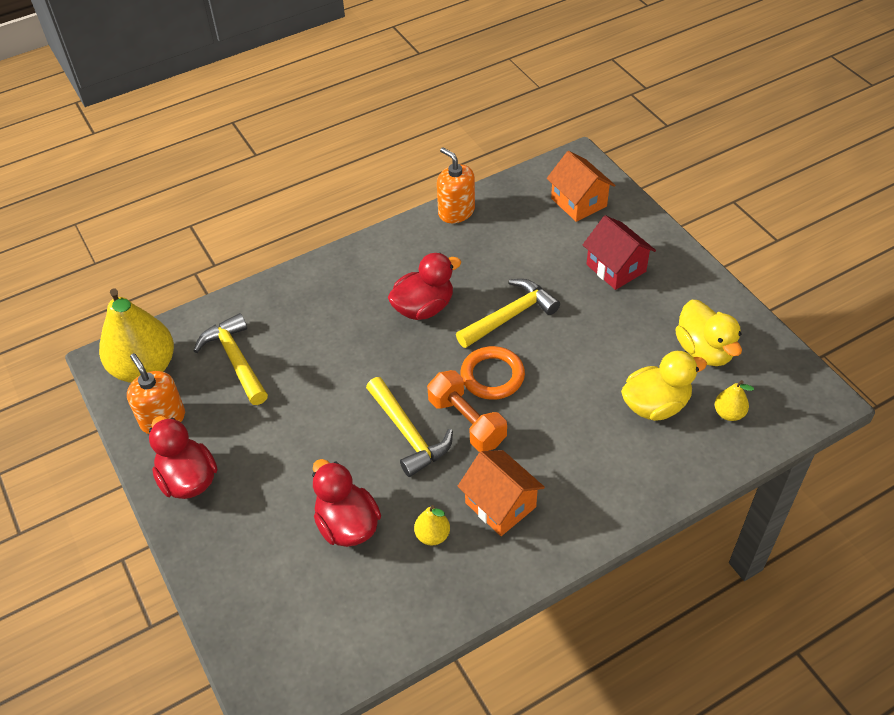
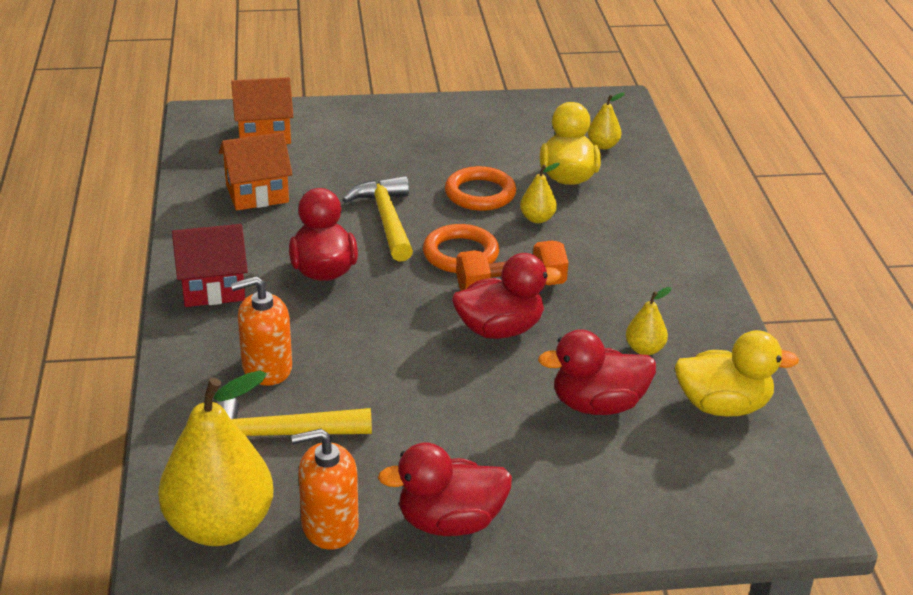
camera: 70 degrees left, 15 degrees down
yellow hammer [366,377,453,477] -> red duck [452,253,562,339]
orange soap dispenser [437,147,475,223] -> orange soap dispenser moved to [231,276,292,386]
orange house [457,450,545,536] -> orange house moved to [219,132,292,210]
red house [583,215,656,290] -> red house moved to [172,224,248,307]
yellow duck [675,300,742,366] -> yellow duck moved to [675,330,799,417]
none -> orange ring [445,166,516,211]
none -> yellow pear [520,163,560,223]

